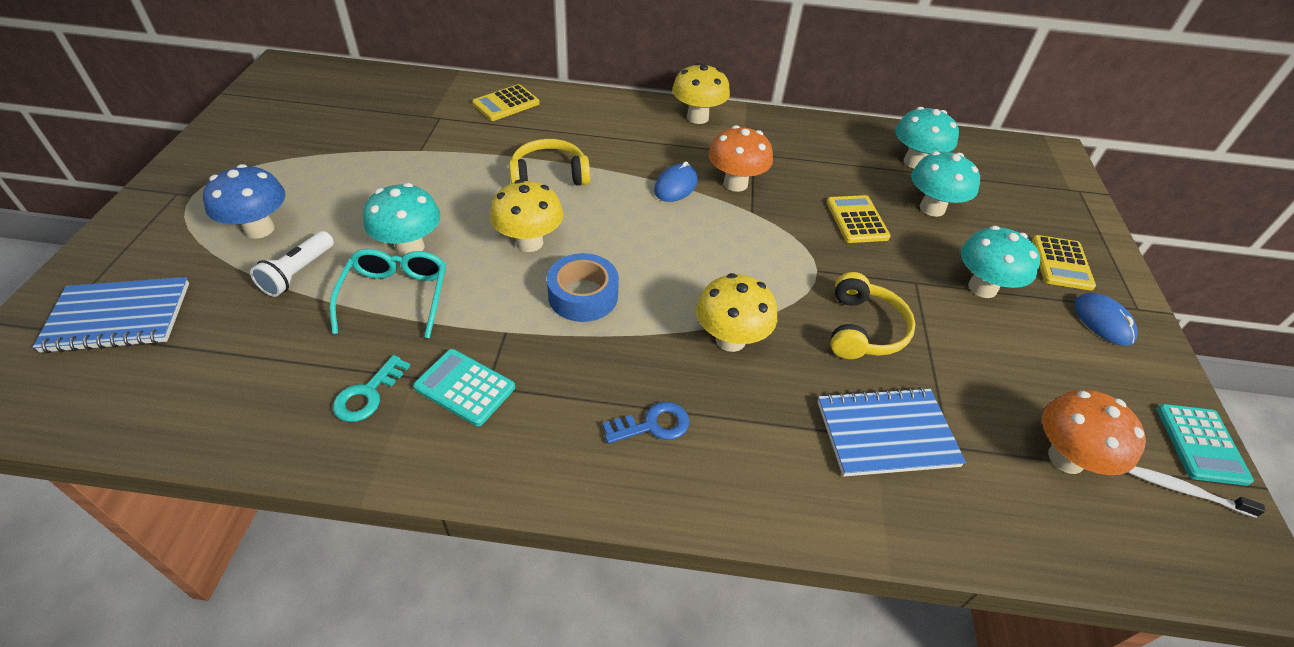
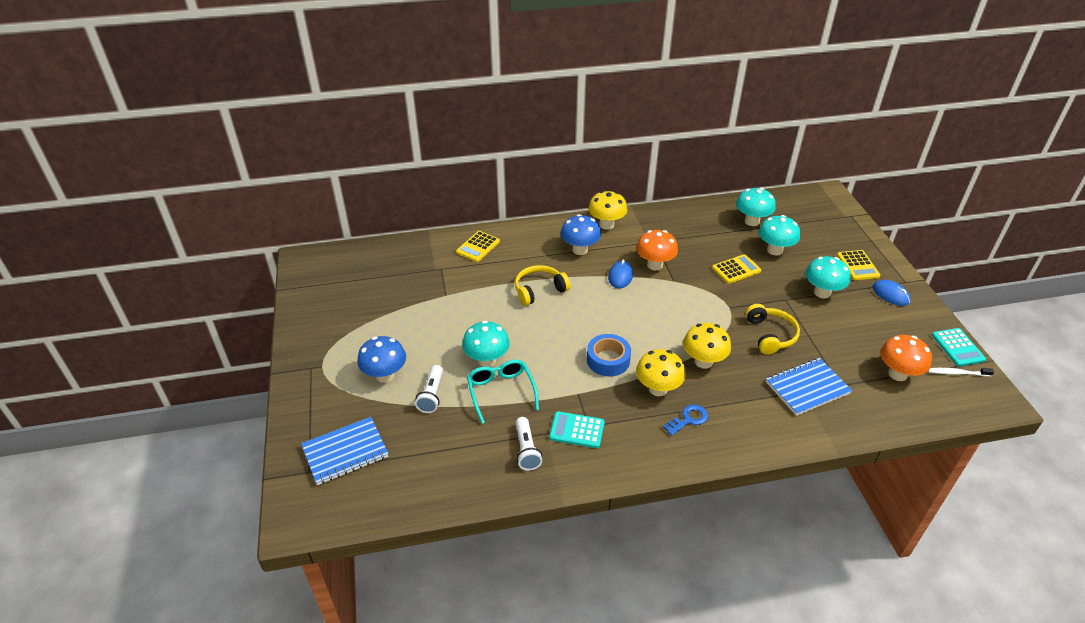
camera: 15 degrees left, 5 degrees down
turquoise key [333,355,410,422] -> white flashlight [516,417,542,471]
yellow mushroom [490,180,563,252] -> yellow mushroom moved to [636,349,685,396]
yellow calculator [827,195,891,243] -> yellow calculator turned 90 degrees clockwise [712,254,761,284]
none -> blue mushroom [561,214,601,255]

